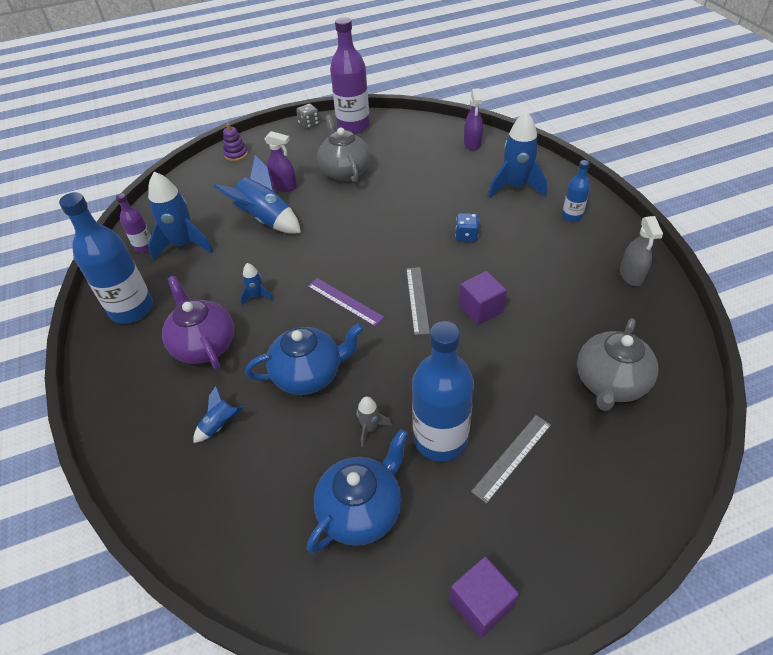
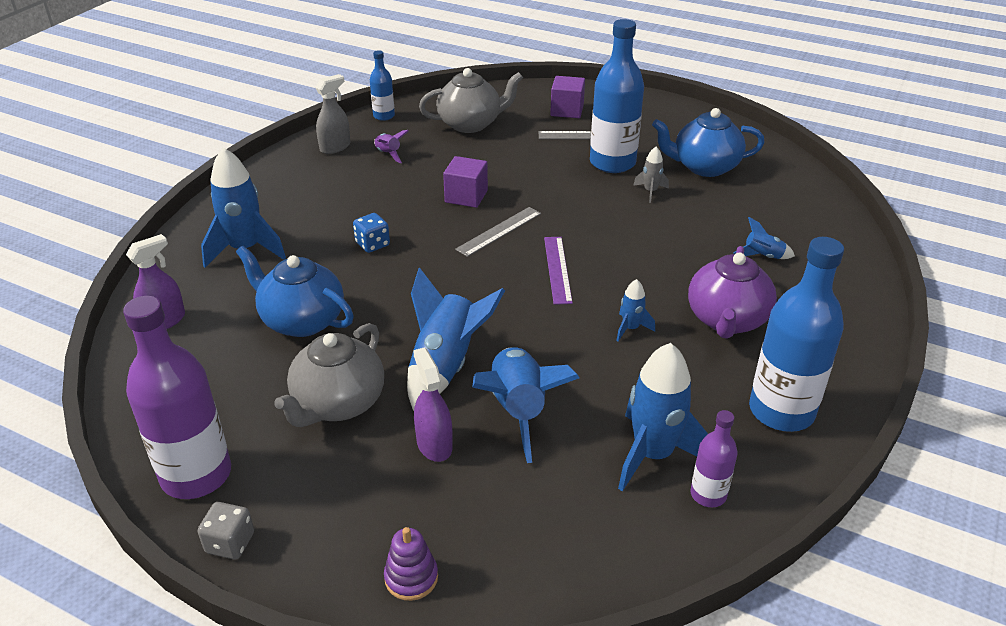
camera: 135 degrees left, 10 degrees down
blue teapot [245,323,364,395] -> blue teapot moved to [236,246,354,337]
purple cube [450,557,519,638] -> purple cube moved to [550,76,585,118]
blue bottle [562,160,590,222] -> blue bottle moved to [370,50,395,121]
none -> purple rocket [374,130,409,163]
none -> blue rocket [407,267,505,411]

